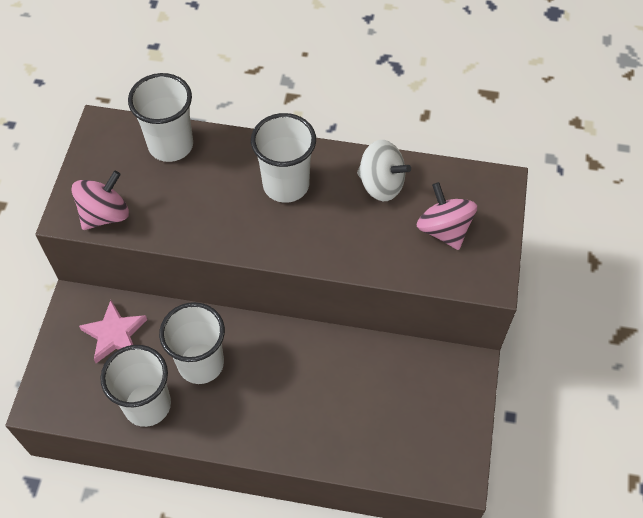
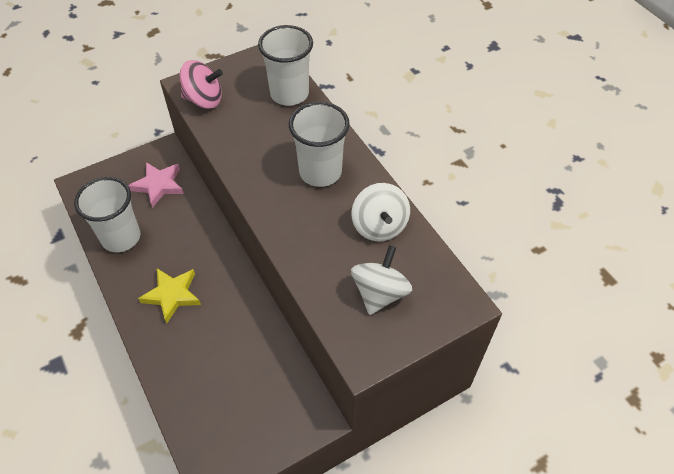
camera: 50 degrees right, 5 degrees down
white cup [159,302,225,384] -> none
pink spinning top [417,182,477,250] -> white spinning top [351,245,412,315]
none -> yellow star [138,268,201,324]

